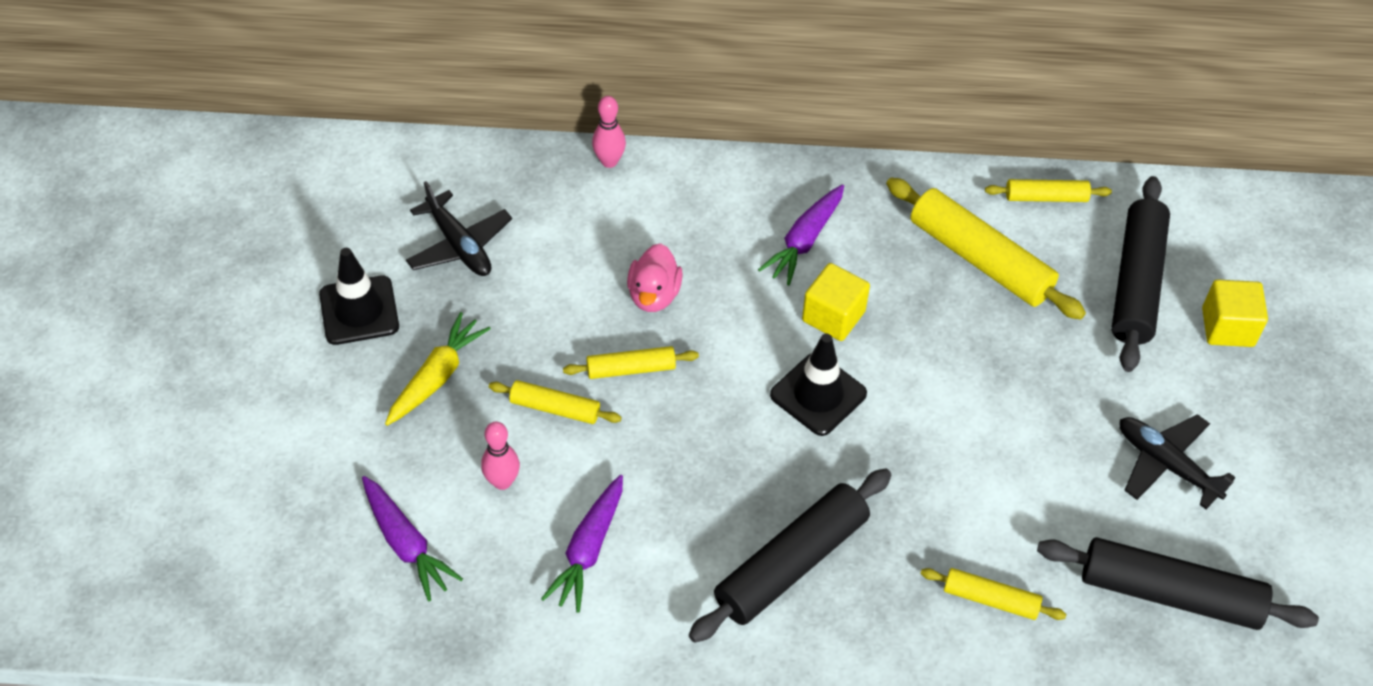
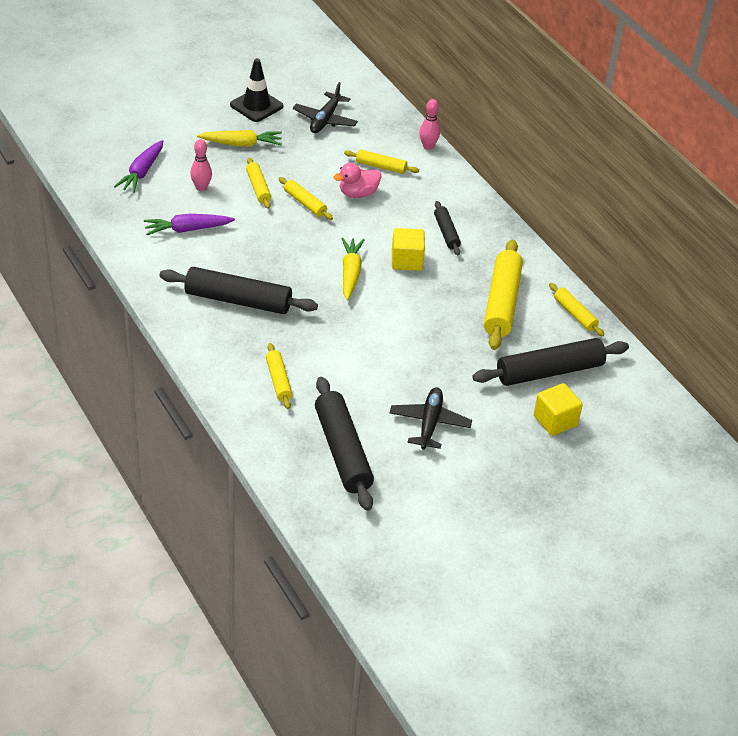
camera: 55 degrees right, 10 degrees down
purple carrot [758,184,844,286] -> black rolling pin [434,201,461,255]
black traffic cone [770,333,867,436] -> yellow carrot [341,237,364,300]
none -> yellow rolling pin [344,149,419,174]

